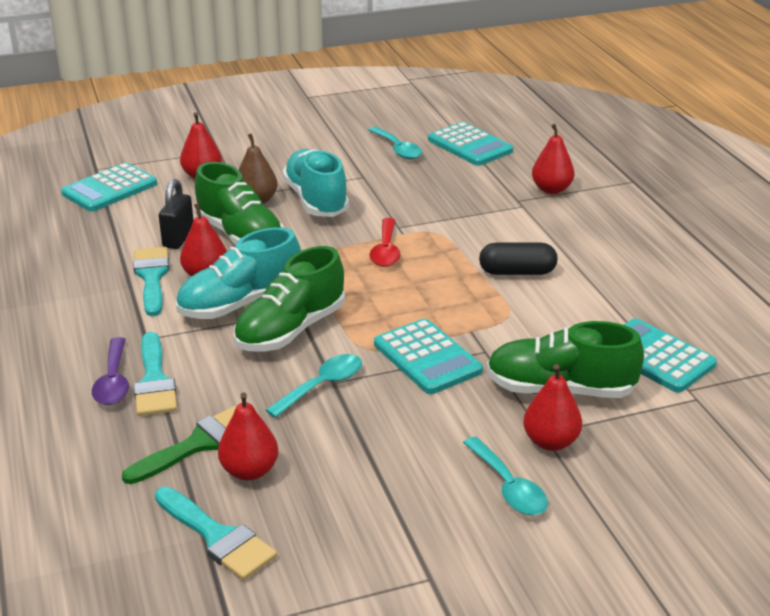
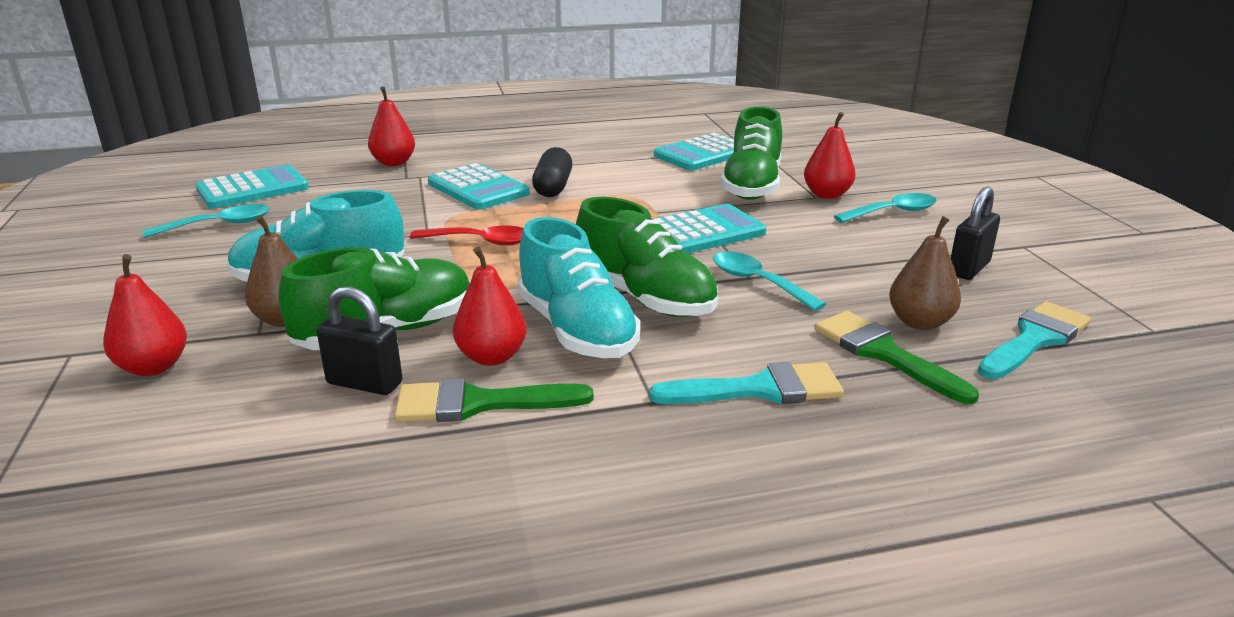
camera: 85 degrees left, 5 degrees down
turquoise calculator [61,163,157,212] -> turquoise calculator moved to [428,163,529,210]
purple spoon [92,337,129,405] -> none
turquoise brush [133,247,170,316] -> green brush [394,378,594,422]
red pear [218,392,278,480] -> brown pear [889,216,961,330]
none -> black padlock [951,187,1000,280]

